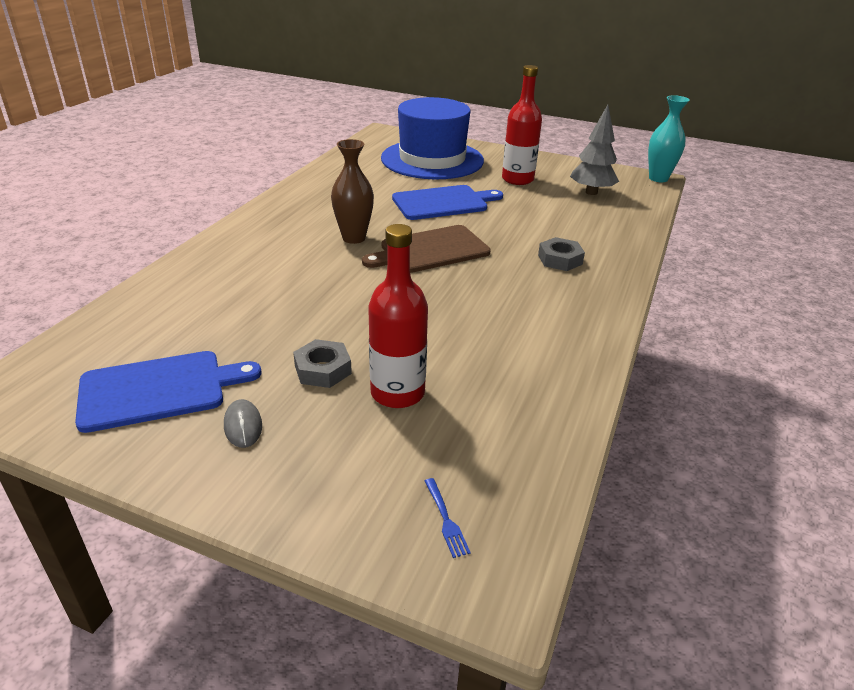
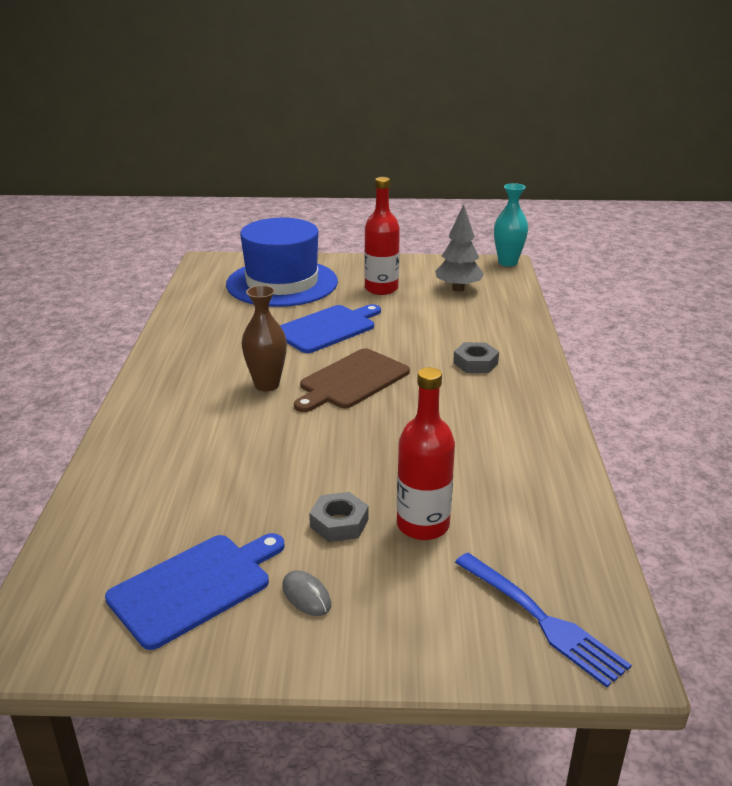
camera: 20 degrees left, 5 degrees down
blue fork [425,478,471,558] -> blue fork [455,553,632,687], size x2.30

